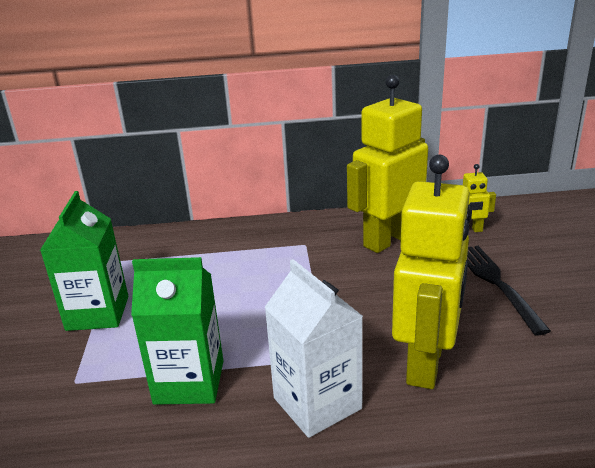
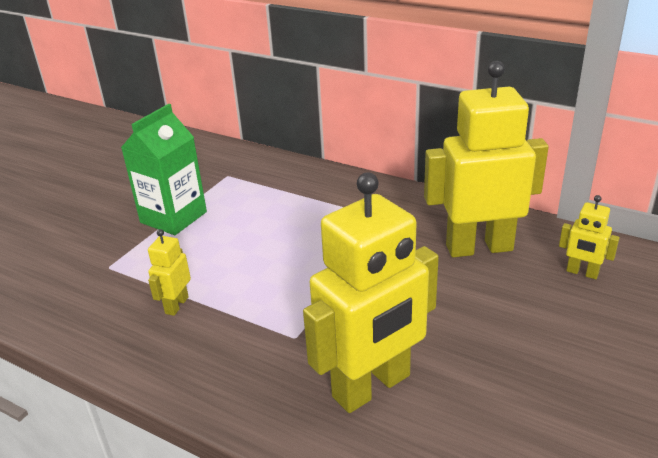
camera: 35 degrees right, 5 degrees up
green carton [131,257,223,405] -> yellow robot [148,229,191,316]
white carton [264,259,363,438] -> none
black fork [467,246,551,335] -> none

